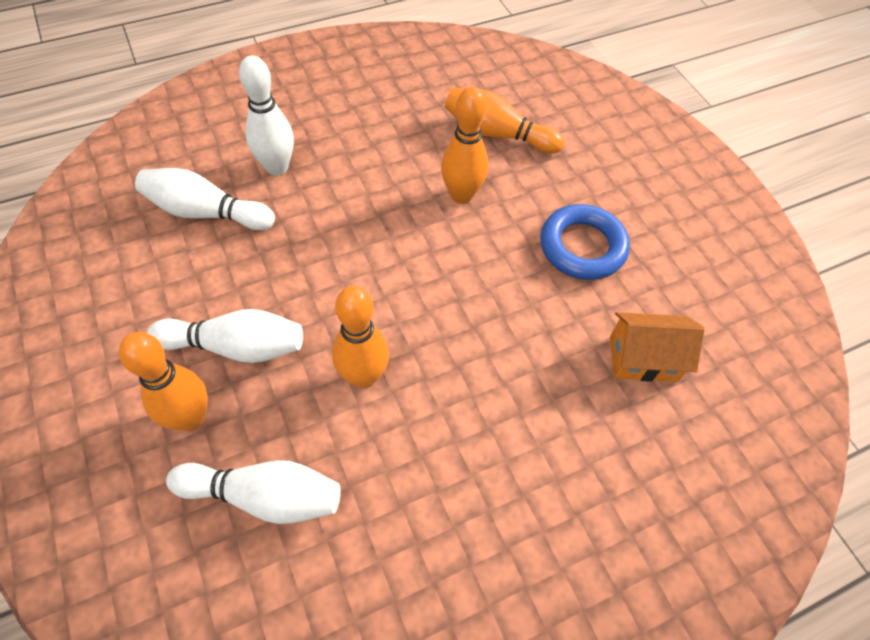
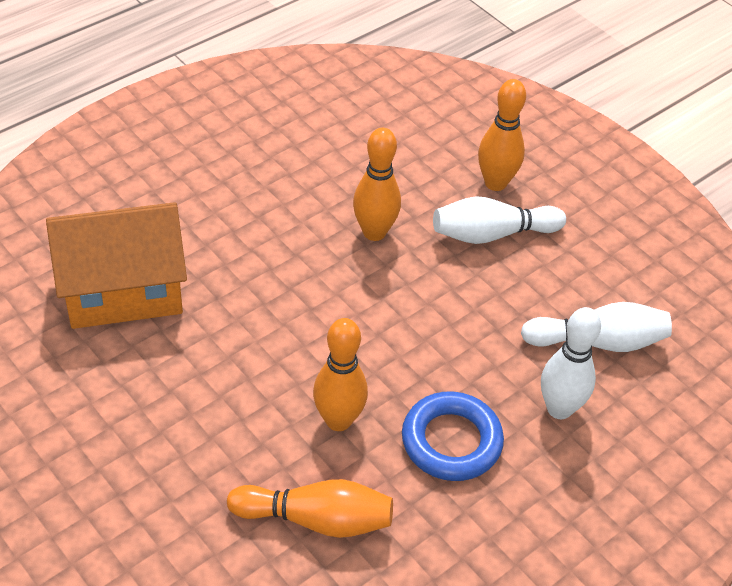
camera: 165 degrees right, 10 degrees down
white bowling pin [166,460,341,524] -> none
blue ring [540,204,630,280] -> blue ring moved to [402,392,504,481]
orange house [610,312,705,382] -> orange house [46,202,187,329], size x1.77

